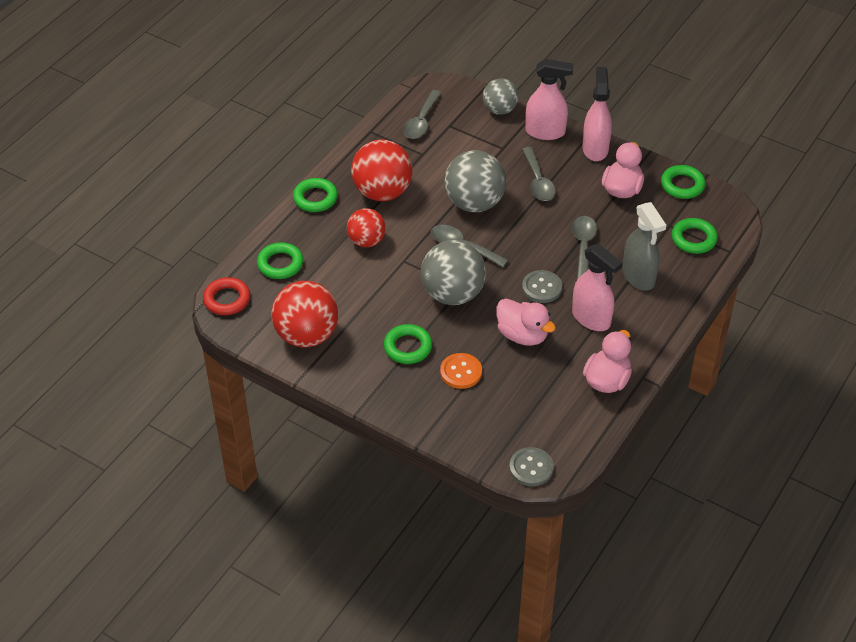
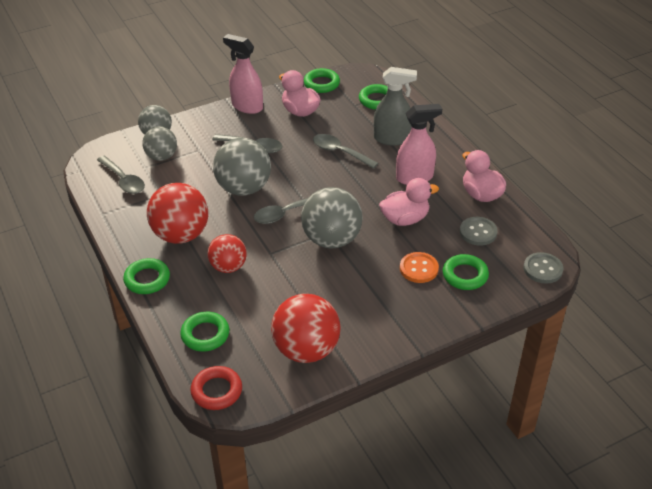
camera: 60 degrees left, 5 degrees down
green ring [384,324,432,364] -> green ring moved to [443,254,489,290]
grey button [522,270,562,303] -> grey button moved to [460,217,498,245]
pink spray bottle [525,59,573,140] -> none
none -> grey ball [142,126,177,161]

